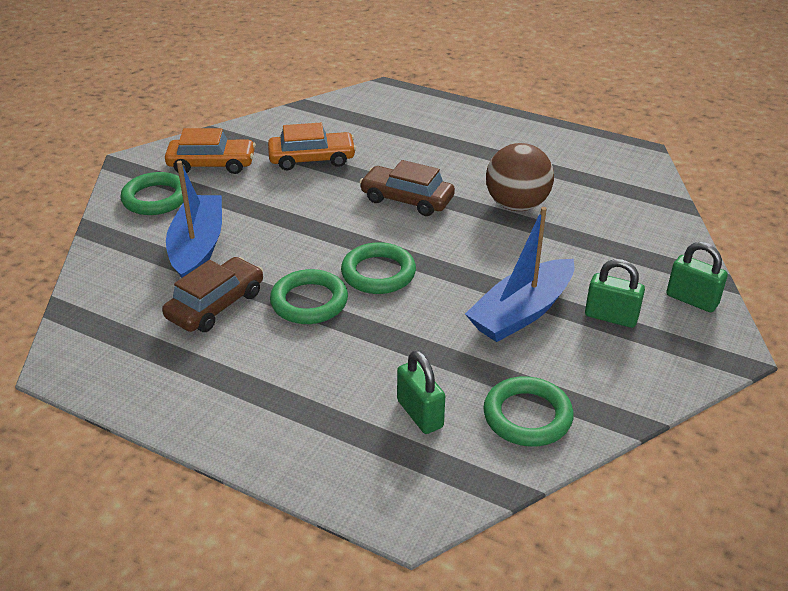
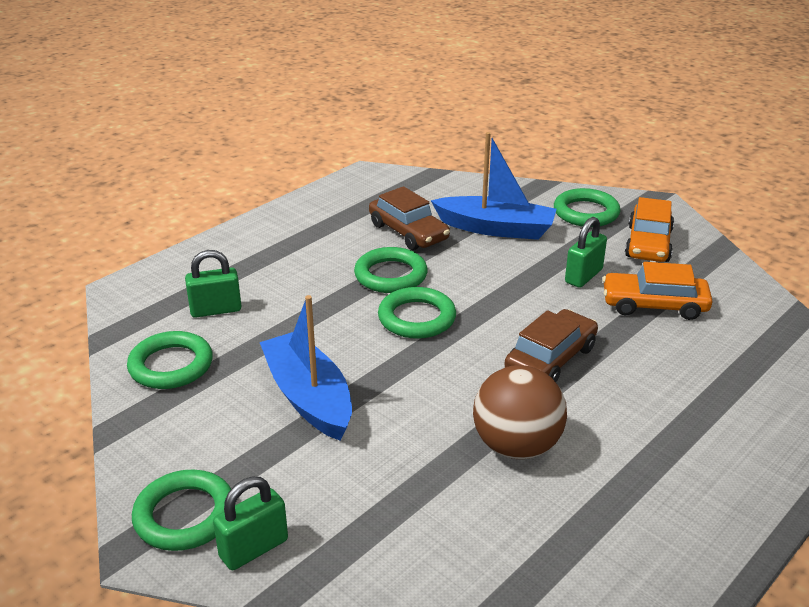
camera: 105 degrees right, 5 degrees down
orange car [268,123,356,171] -> orange car turned 90 degrees clockwise [602,262,712,320]
green padlock [585,259,645,328] -> green padlock moved to [565,217,607,288]
none -> green ring [132,470,231,551]

